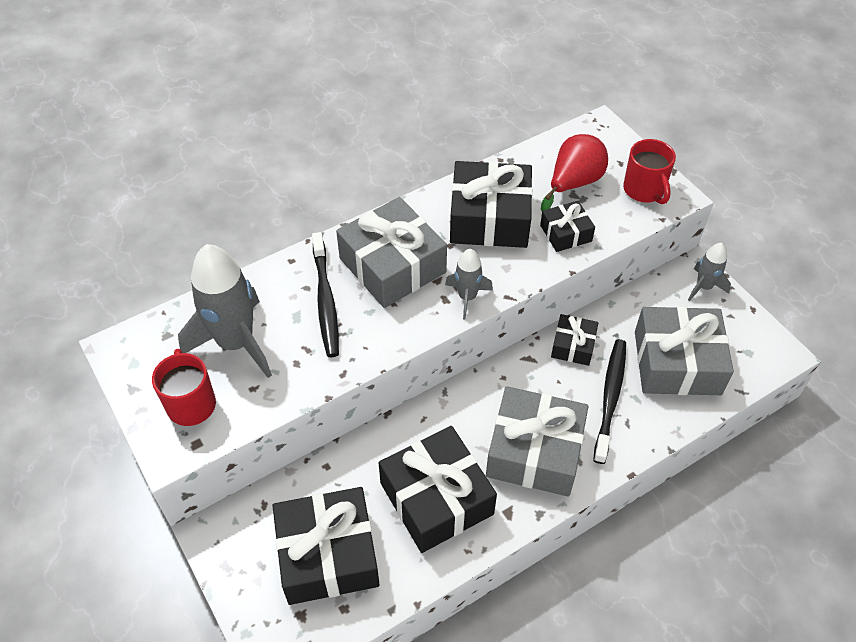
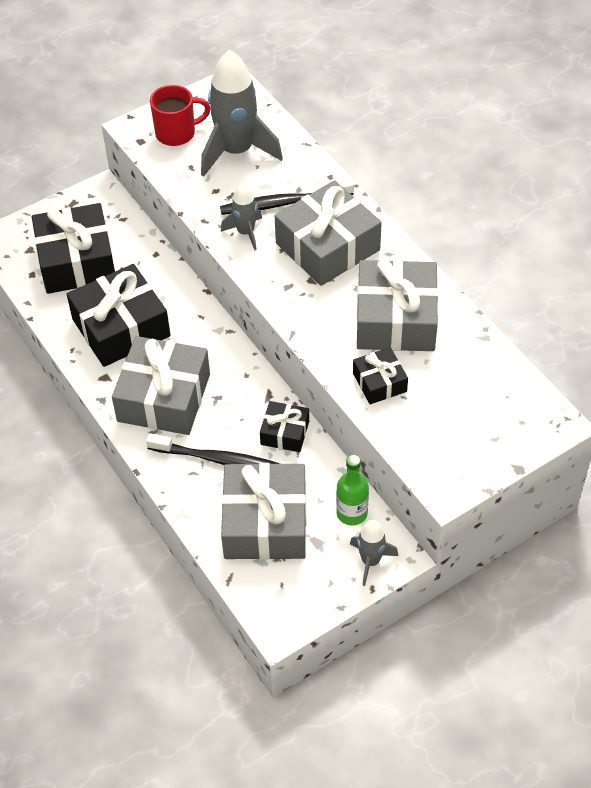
camera: 90 degrees right, 0 degrees up
grey rocket [445,249,493,319] -> grey rocket moved to [221,183,262,250]
black gift [450,161,533,248] -> grey gift [357,259,438,351]
red pear [541,134,608,211] -> none
red mug [623,139,676,204] -> none
none -> green bottle [336,454,369,525]

